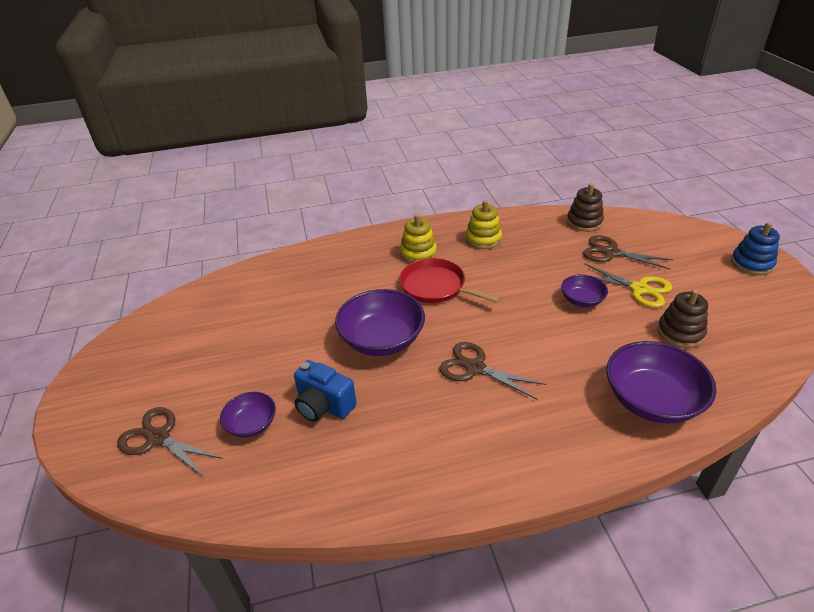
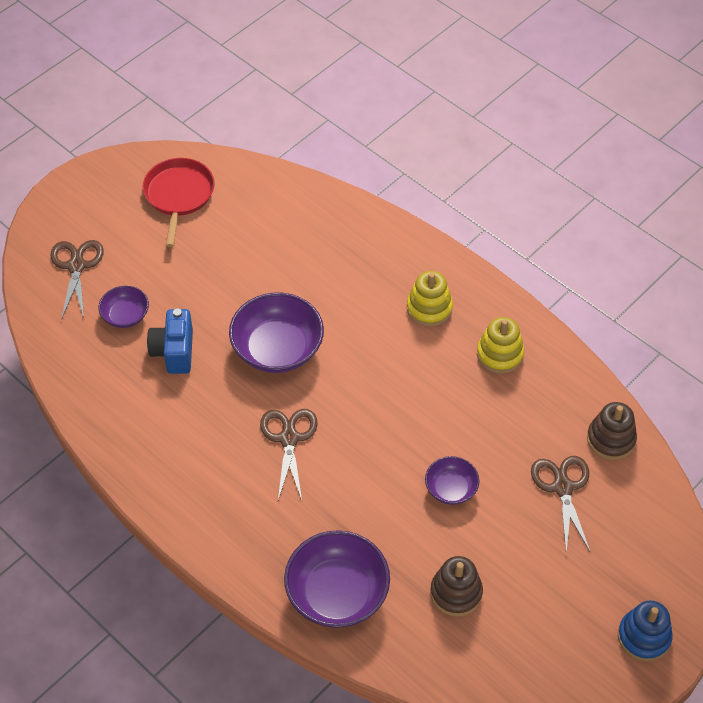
camera: 55 degrees right, 15 degrees up
red pan [399,258,500,303] -> red pan moved to [143,158,214,247]
yellow scissors [577,263,673,308] -> none

